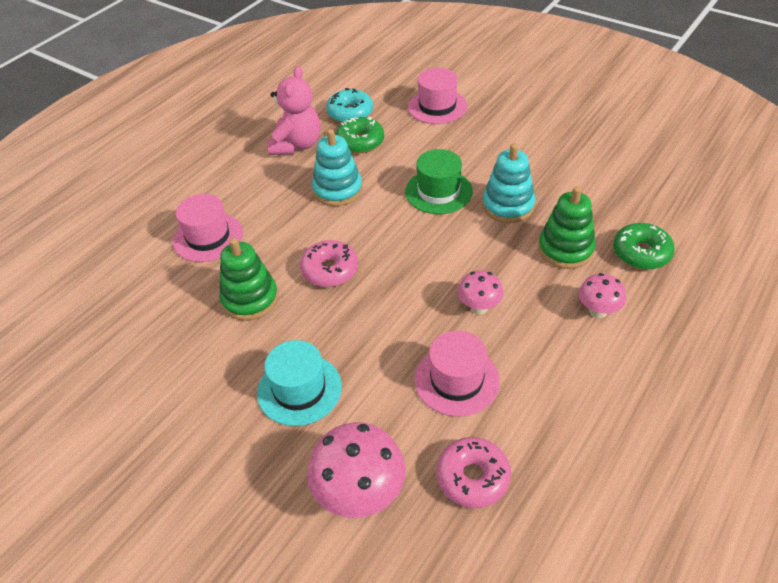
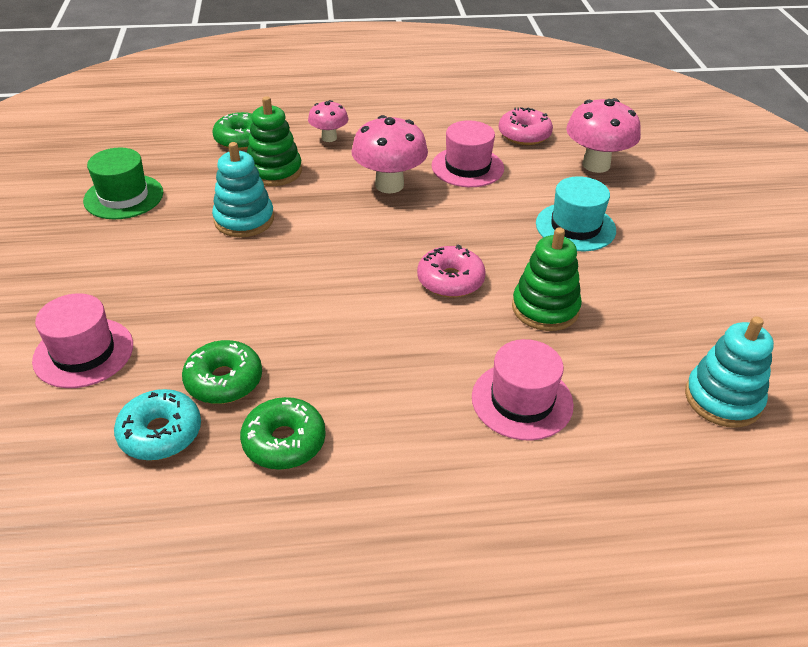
camera: 135 degrees left, 5 degrees down
pink teddy bear [267,66,320,155] -> green donut [240,397,326,470]
turquoise stacking toy [312,129,363,206] -> turquoise stacking toy moved to [685,316,774,428]
green hat [405,149,473,214] -> green hat moved to [83,148,163,219]
pink mushroom [458,270,504,314] -> pink mushroom [351,115,428,194], size x1.73

